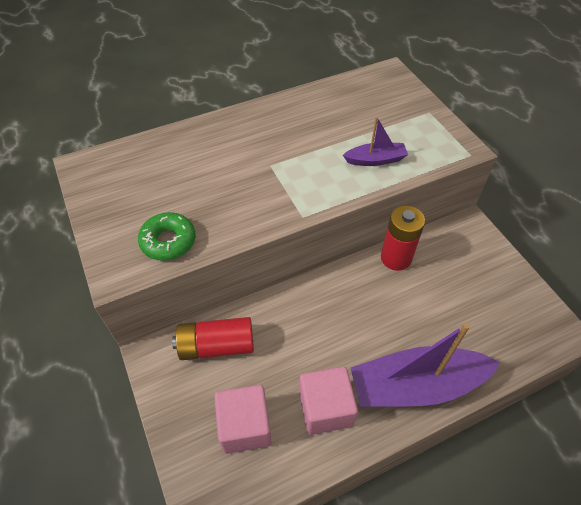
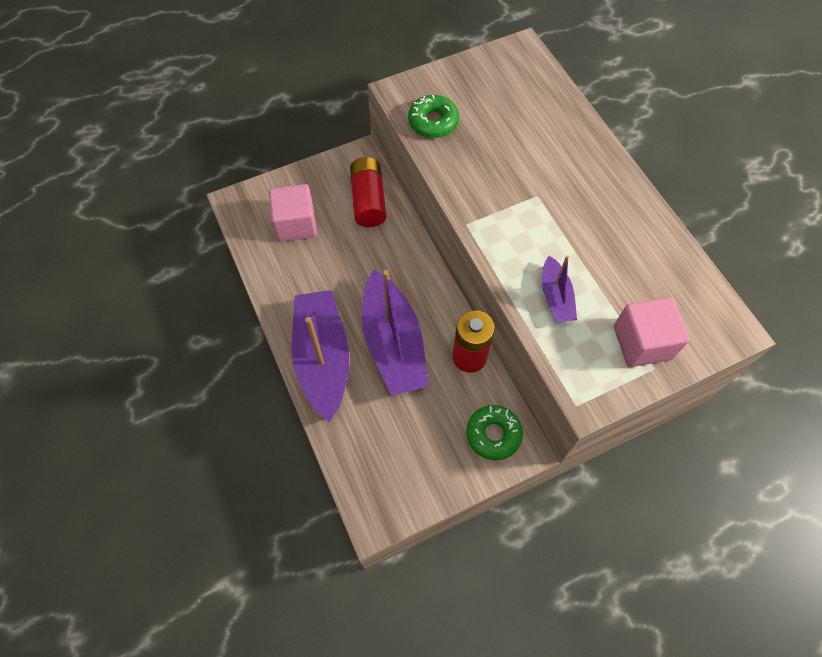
camera: 90 degrees right, 10 degrees up
pink cube [299,367,358,435] -> pink cube moved to [614,297,690,367]
none -> purple boat [362,270,429,396]
none -> green donut [466,405,523,460]

